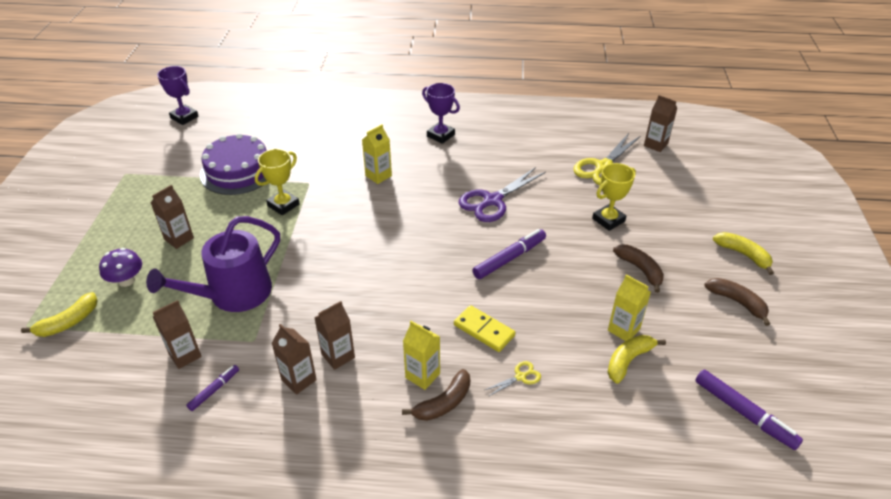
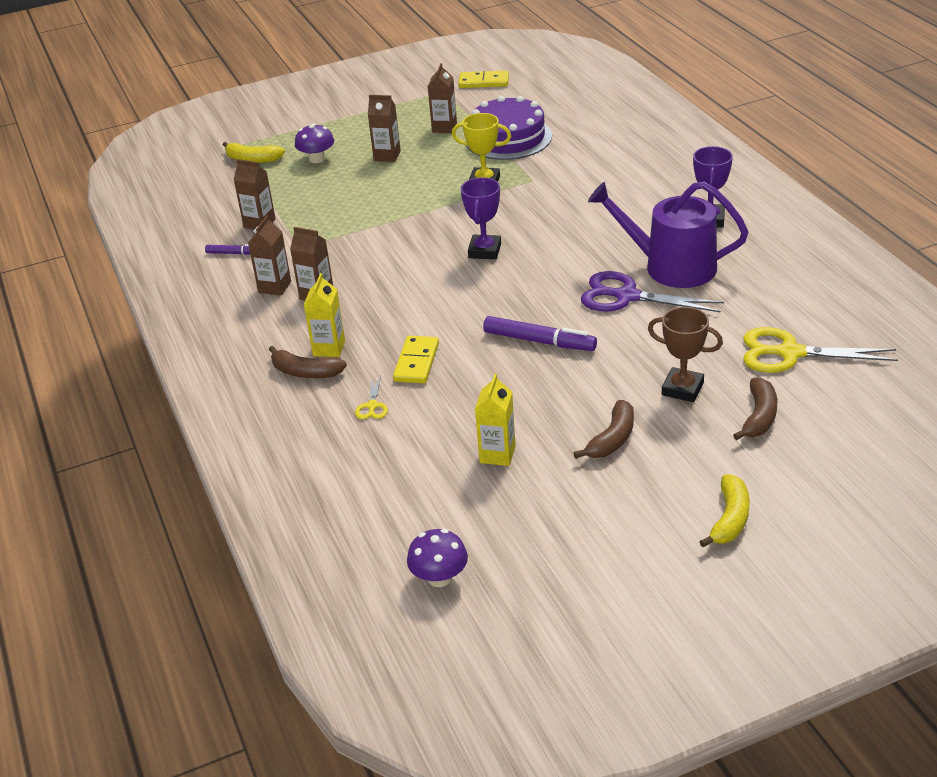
camera: 65 degrees right, 5 degrees down
purple watering can [146,216,280,312] -> purple watering can moved to [588,182,749,288]
purple trophy [157,66,199,125] -> purple trophy moved to [461,177,501,259]
yellow carton [362,124,392,184] -> none
yellow scissors [485,361,541,397] -> yellow scissors turned 60 degrees clockwise [355,376,388,419]
yellow trophy [592,163,636,231] -> brown trophy [648,307,723,402]
yellow banana [607,335,666,384] -> none
brown carton [644,95,677,152] -> brown carton moved to [428,63,457,133]
purple marker [695,370,803,450] -> purple mushroom [407,529,468,587]
brown banana [704,278,770,326] -> brown banana moved to [733,377,777,440]
none -> yellow domino [458,71,509,88]

